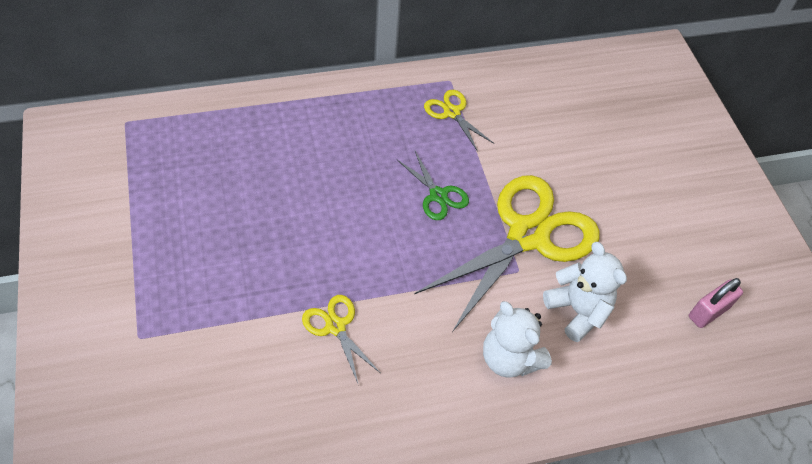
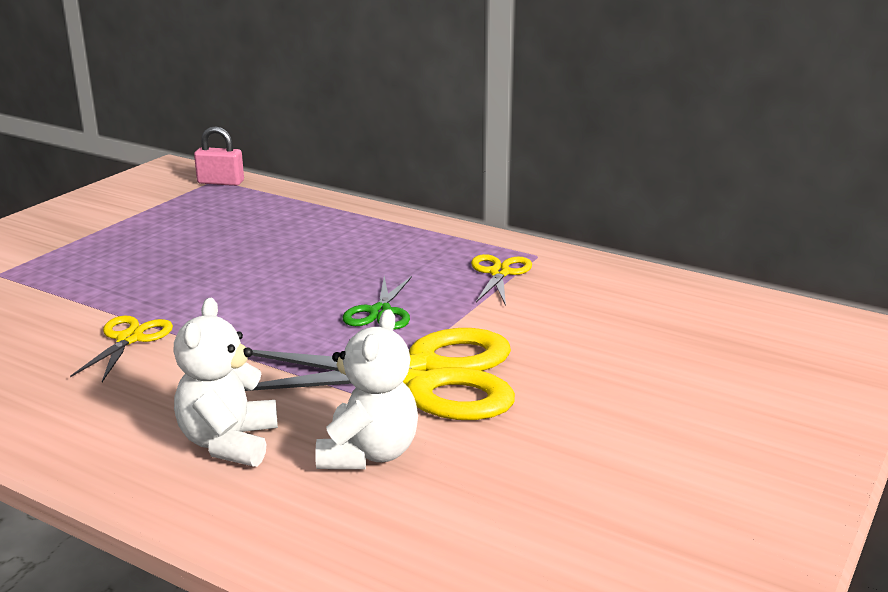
camera: 50 degrees right, 30 degrees down
pink padlock [689,278,743,328] -> pink padlock moved to [194,126,244,186]

